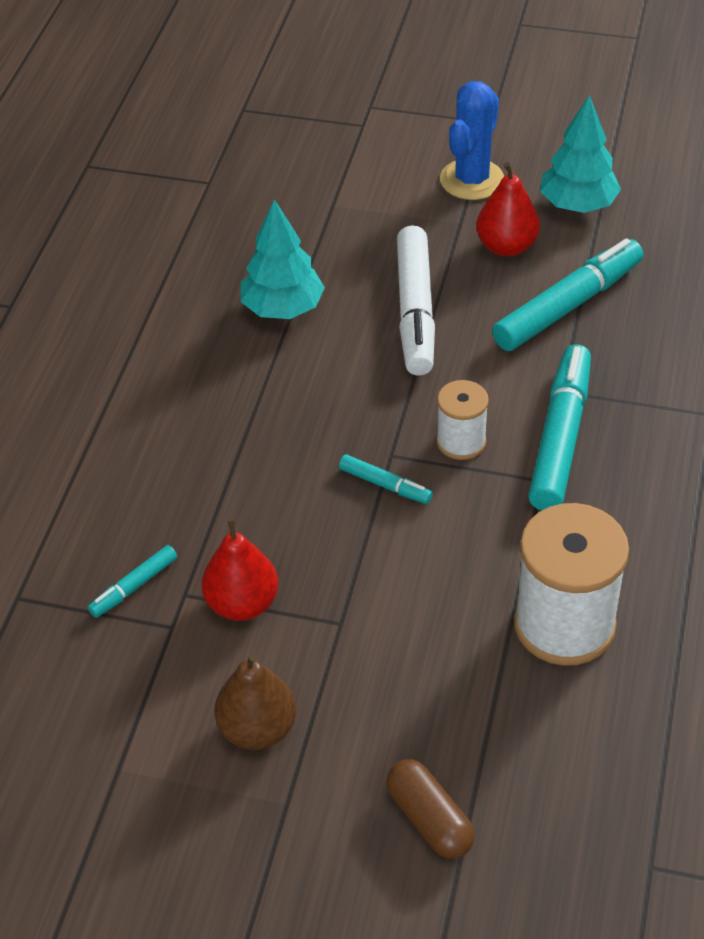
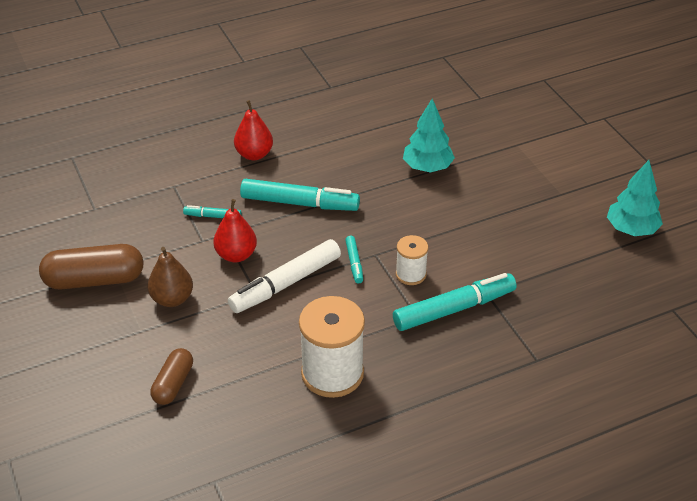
camera: 50 degrees right, 5 degrees down
white marker [397,226,435,376] -> white marker moved to [228,239,341,313]
blue cactus [440,81,504,200] -> none
red pear [476,162,540,257] -> red pear moved to [234,100,273,160]
turquoise marker [492,238,643,351] -> turquoise marker moved to [240,179,360,211]
none -> brown capsule [39,244,143,289]

